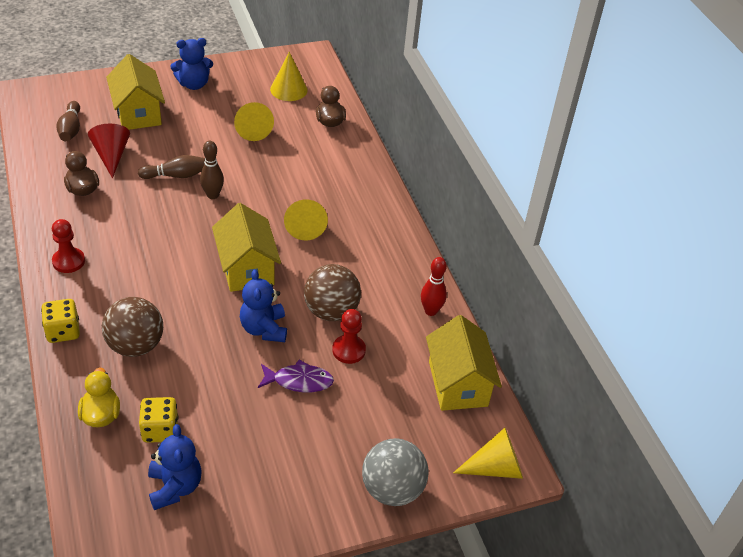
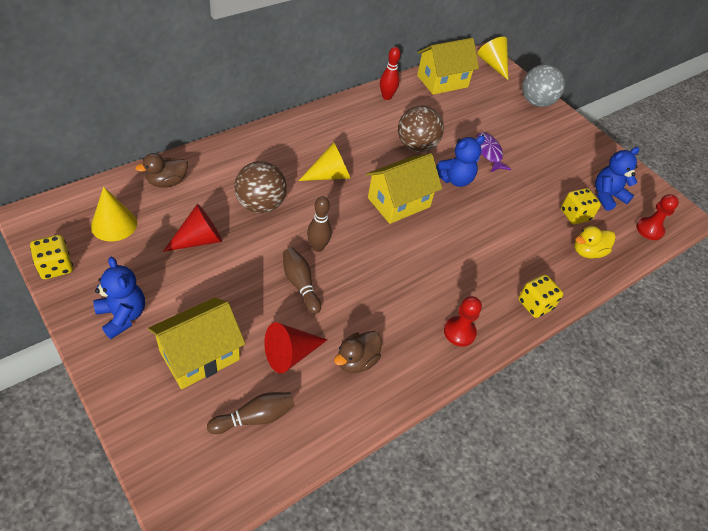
camera: 110 degrees left, 5 degrees up
brown ball [102,297,163,357] -> brown ball moved to [235,161,287,213]
yellow cone [234,102,274,141] -> red cone [163,204,222,252]
red pawn [332,309,366,364] -> red pawn moved to [636,194,679,240]
none -> yellow dice [30,235,73,279]

